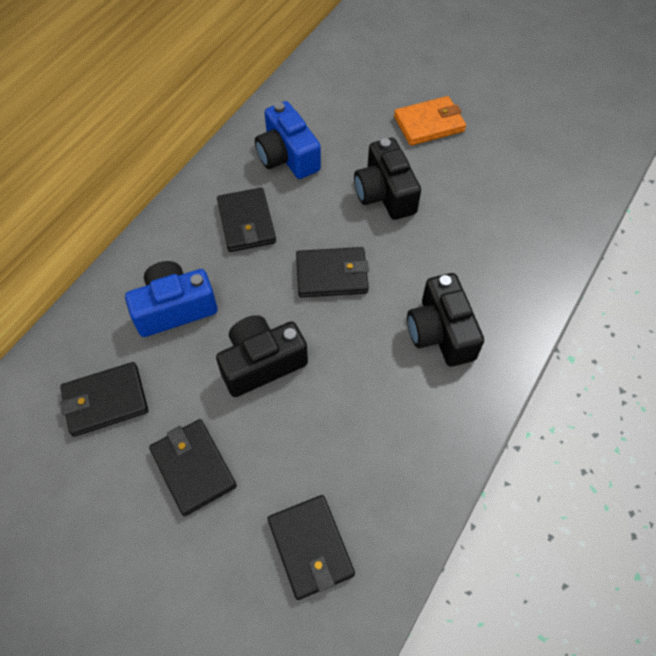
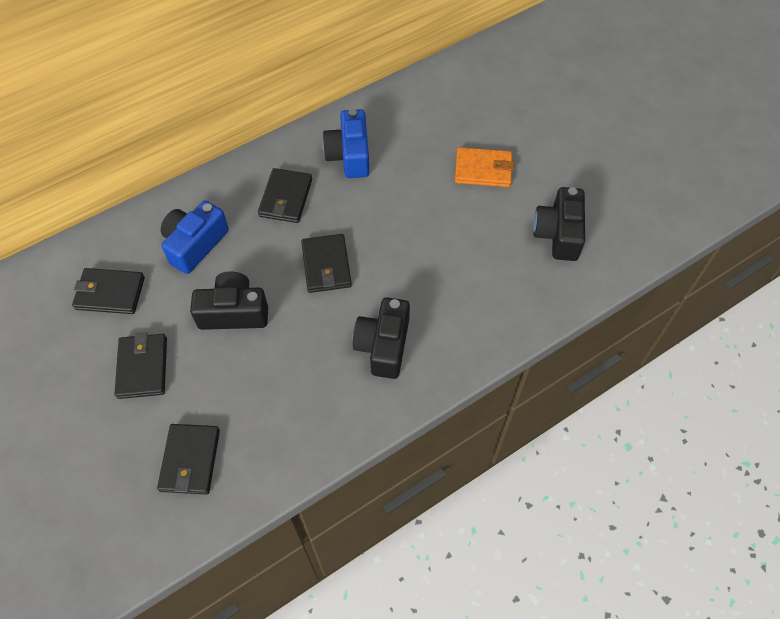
camera: 25 degrees right, 0 degrees up
blue camera [125,261,218,337] -> blue camera turned 60 degrees counterclockwise [161,201,229,274]
black wallet [296,247,369,297] -> black wallet turned 60 degrees clockwise [301,234,352,293]
black camera [354,138,421,220] -> black camera moved to [533,187,585,261]

